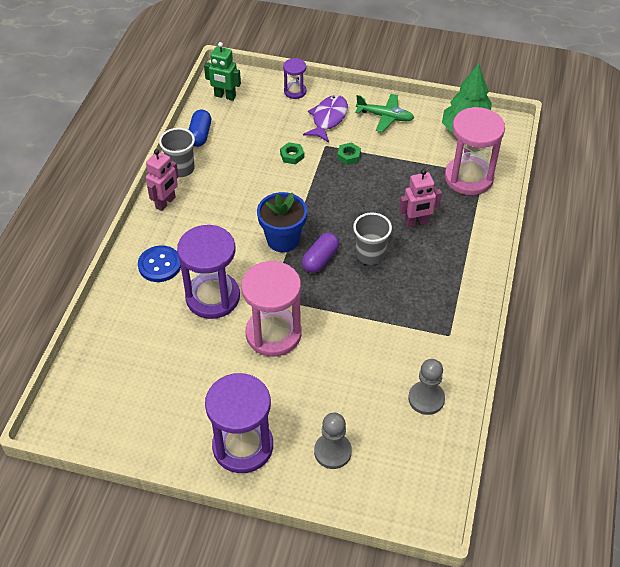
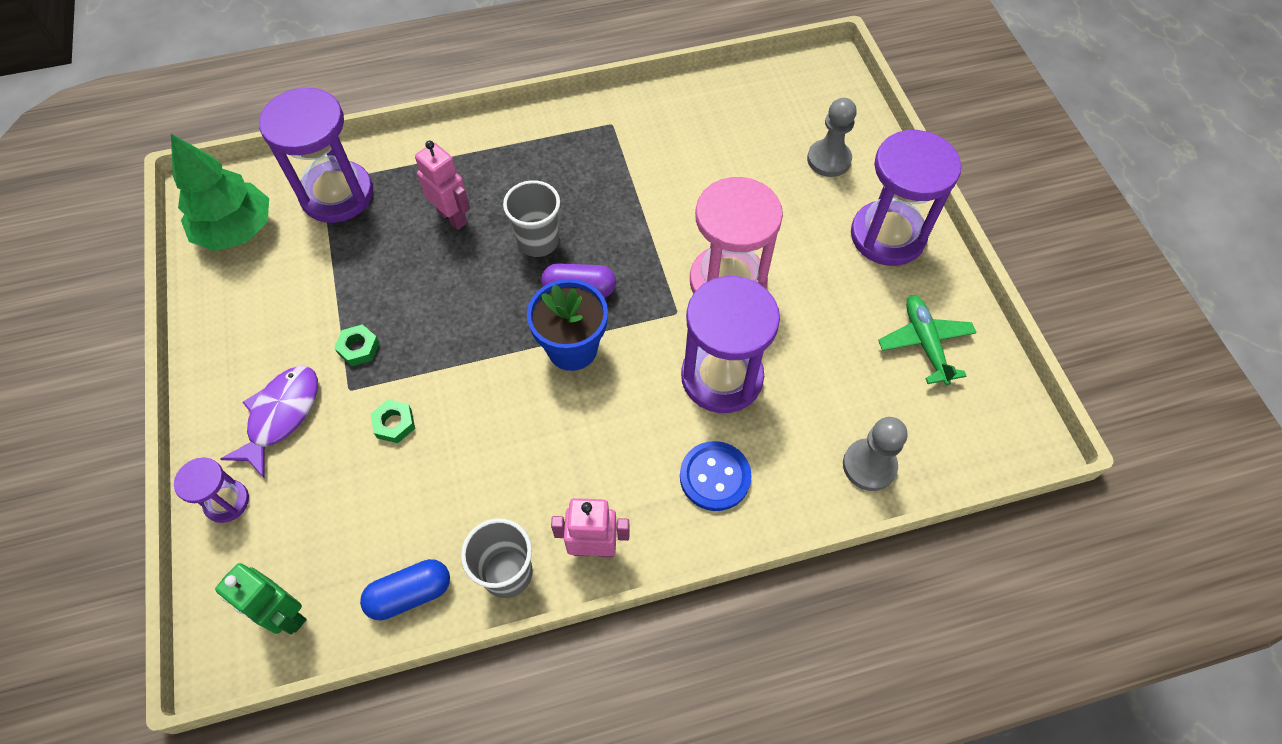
camera: 120 degrees left, 10 degrees up
green robot [204,42,241,101] -> green robot turned 135 degrees clockwise [215,563,307,634]
purple fish [303,95,348,143] -> purple fish turned 120 degrees clockwise [220,366,318,478]
green plane [355,94,414,132] -> green plane moved to [878,295,977,385]
grey pawn [408,359,445,415] -> grey pawn moved to [843,417,907,491]
pink hourglass [445,107,505,195] -> purple hourglass [259,87,373,223]

